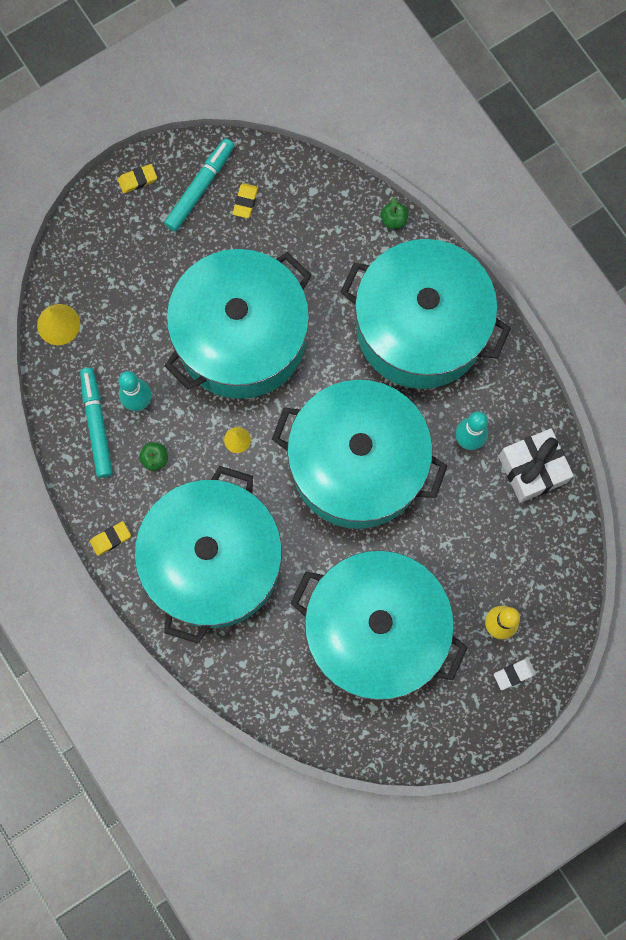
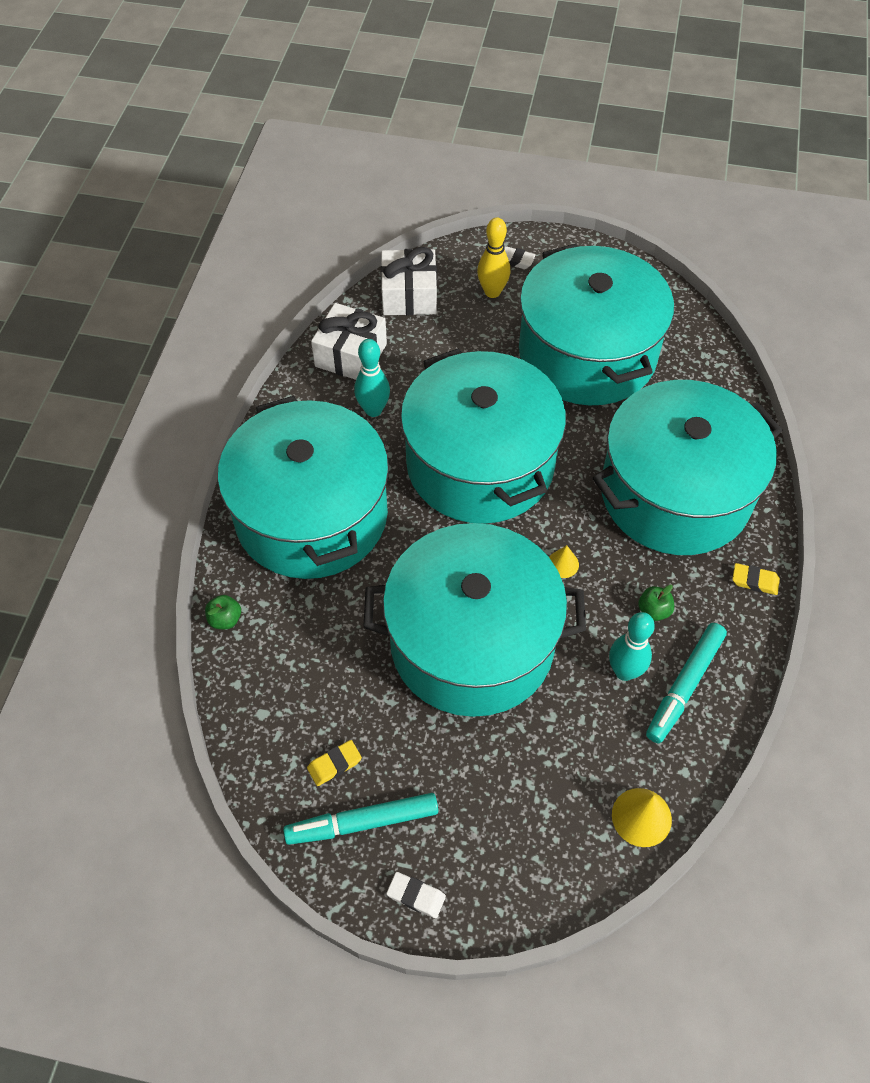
camera: 135 degrees left, 20 degrees down
yellow eraser [118,164,157,193] -> white eraser [386,872,446,918]
none -> white gift [381,247,437,315]

